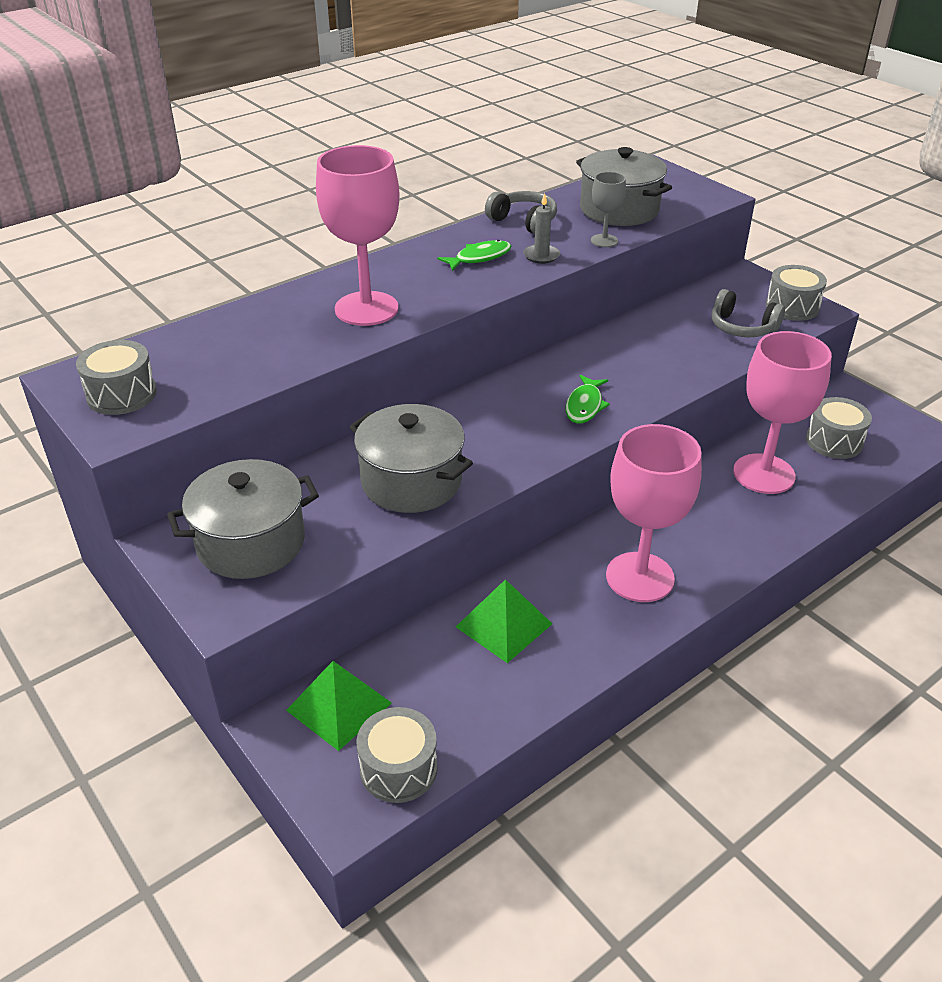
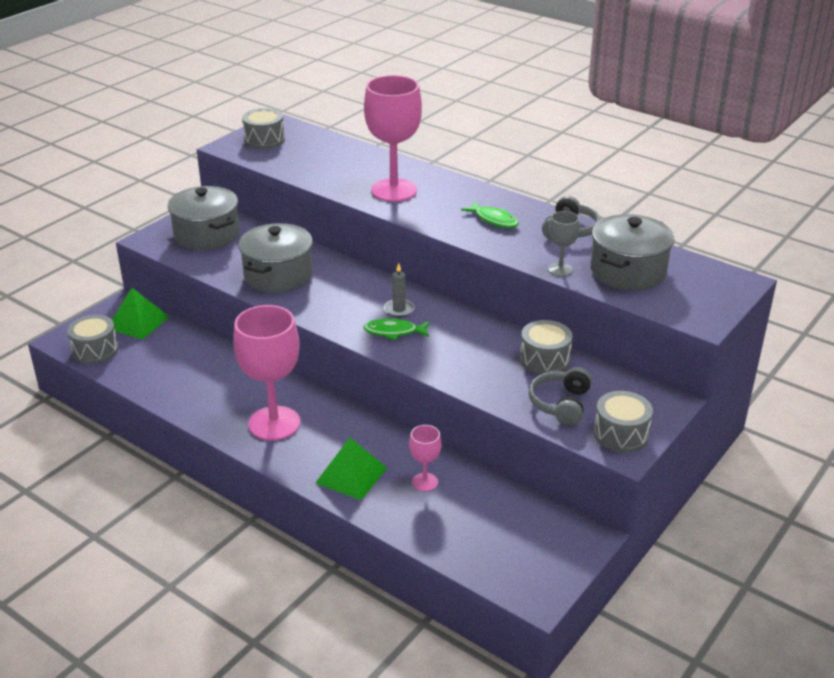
camera: 75 degrees right, 5 degrees down
green pyramid [456,579,552,663] -> green pyramid moved to [315,438,387,500]
grey candle [523,193,560,264] -> grey candle moved to [384,263,415,318]
pink goblet [733,331,832,494] -> pink goblet [409,425,441,491], size x0.48
grey drum [806,397,872,459] -> grey drum moved to [520,320,572,375]

